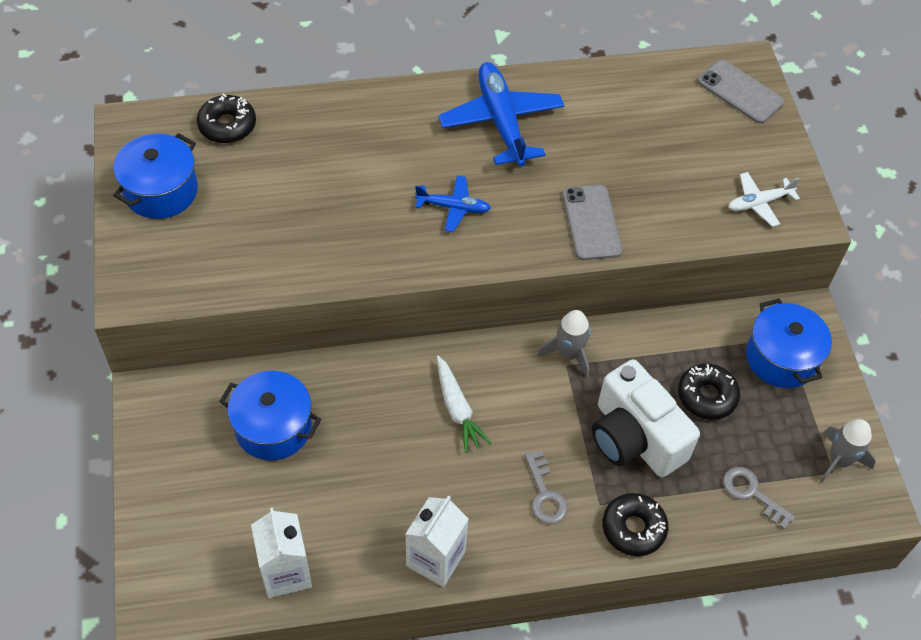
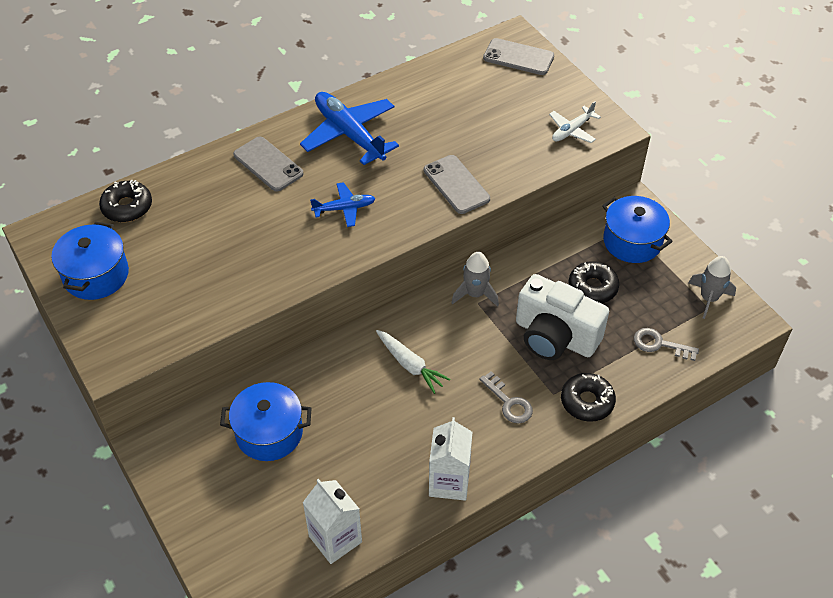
camera: 20 degrees left, 5 degrees down
none -> grey phone [233,137,304,192]

